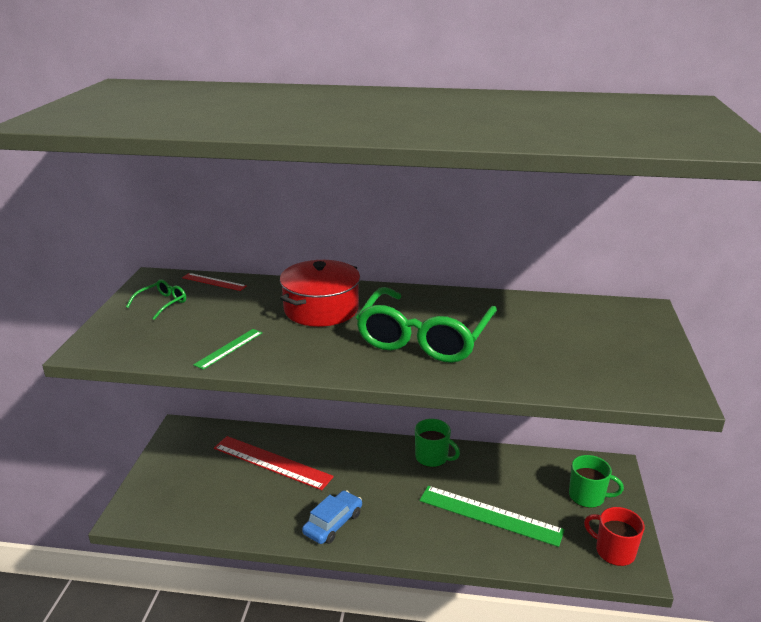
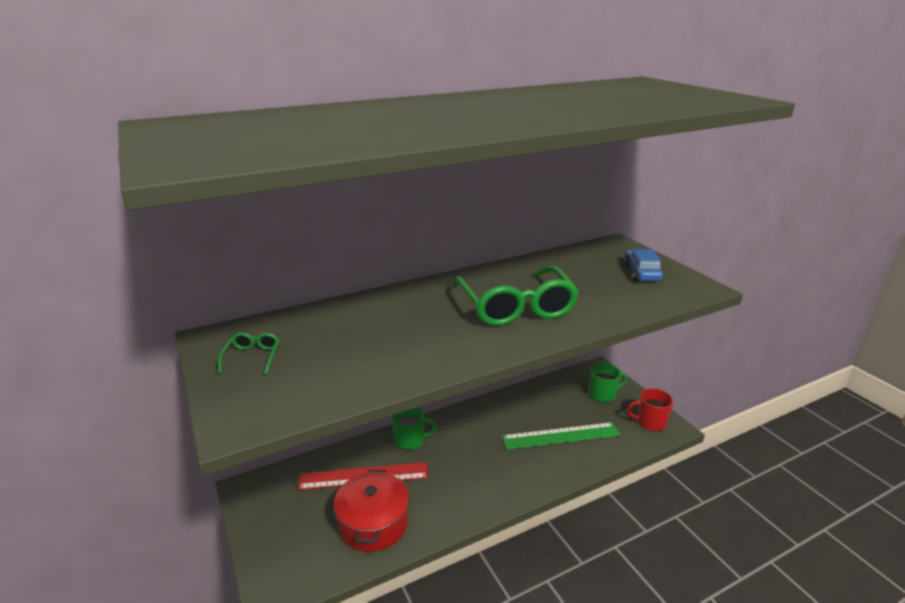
camera: 35 degrees left, 0 degrees up
red ruler [182,273,247,291] -> none
green ruler [193,329,263,370] -> none
red pot [280,260,360,327] -> red pot moved to [334,470,409,552]
blue car [302,490,362,544] -> blue car moved to [624,249,663,281]
green mug [415,419,460,467] -> green mug moved to [392,407,437,450]

